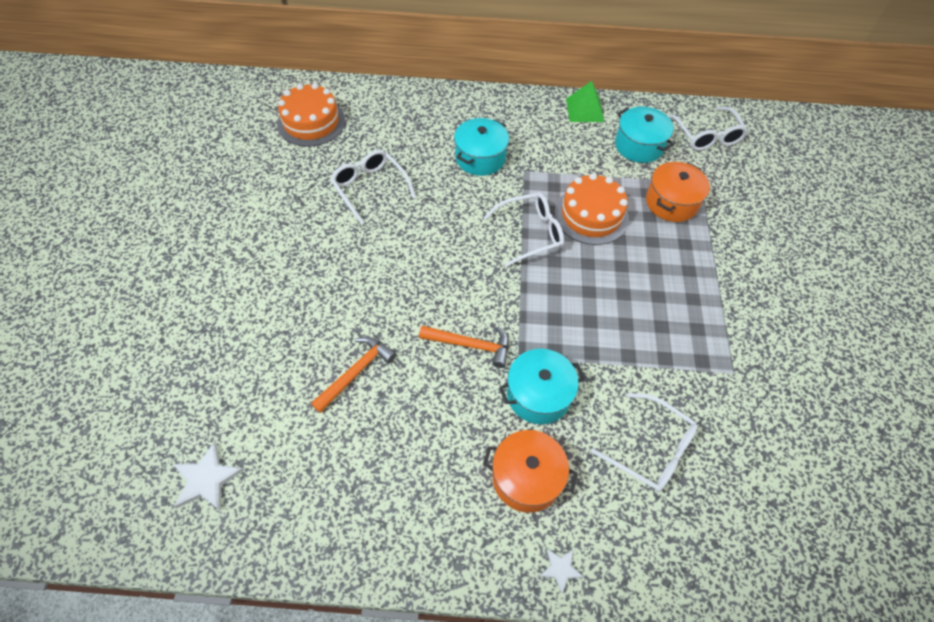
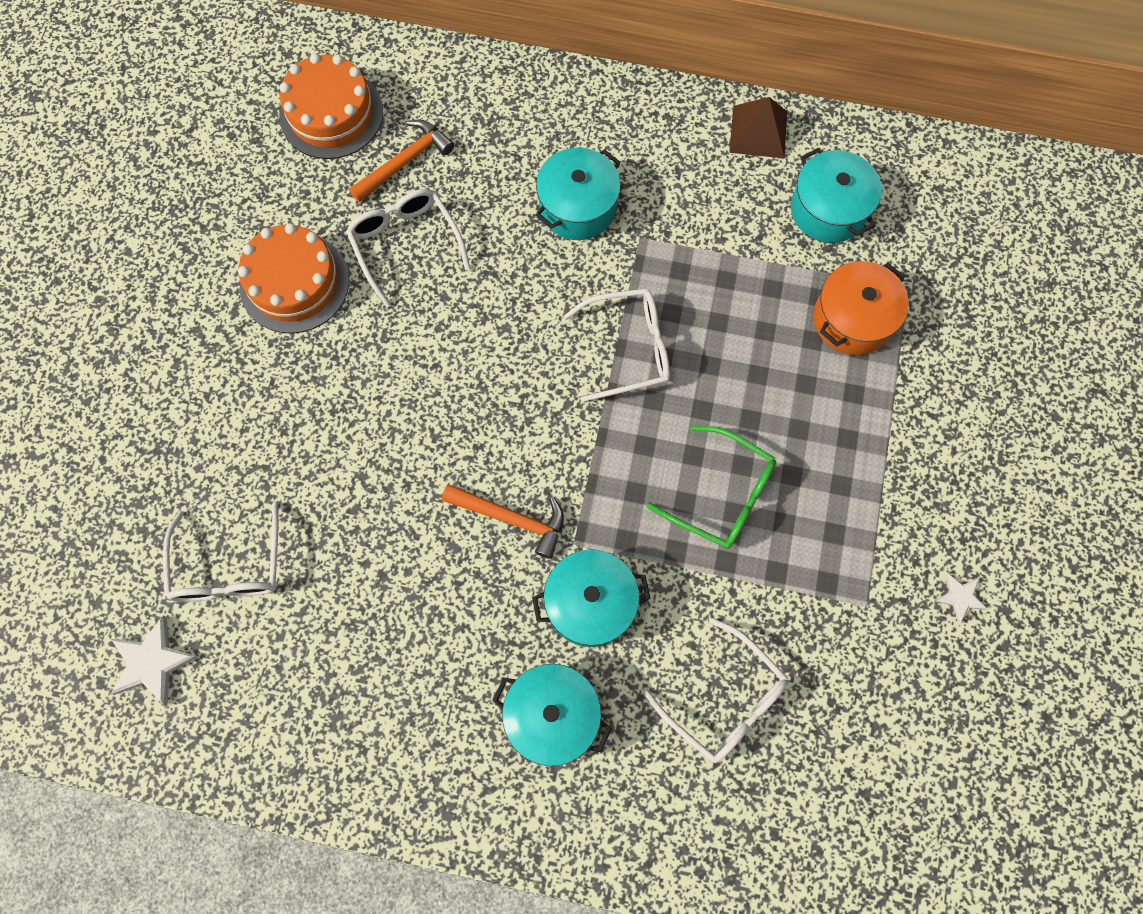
camera: 10 degrees right, 15 degrees up
orange hammer [311,337,396,413] -> orange hammer moved to [349,120,454,203]
orange pot [483,430,578,513] -> turquoise pot [492,664,612,766]
white star [540,549,584,594] -> white star moved to [935,573,987,624]
orange cake [554,173,629,245] -> orange cake moved to [238,223,349,334]
green pyramid [566,81,604,122] -> brown pyramid [729,97,787,158]
white glasses [668,107,748,150] -> white glasses moved to [163,502,279,602]
none -> green glasses [646,426,776,549]

